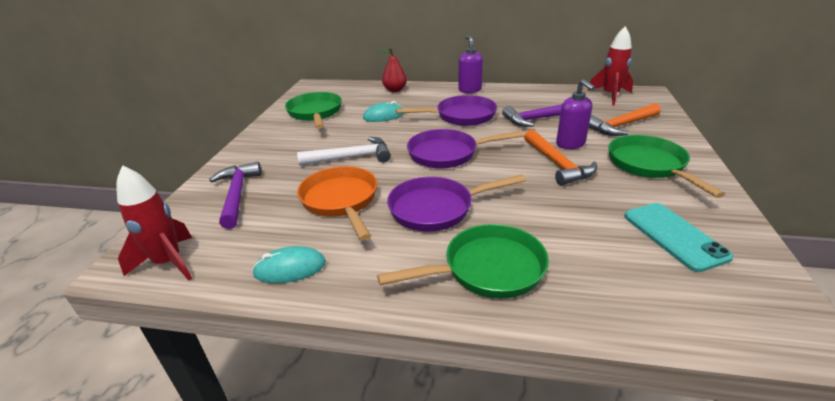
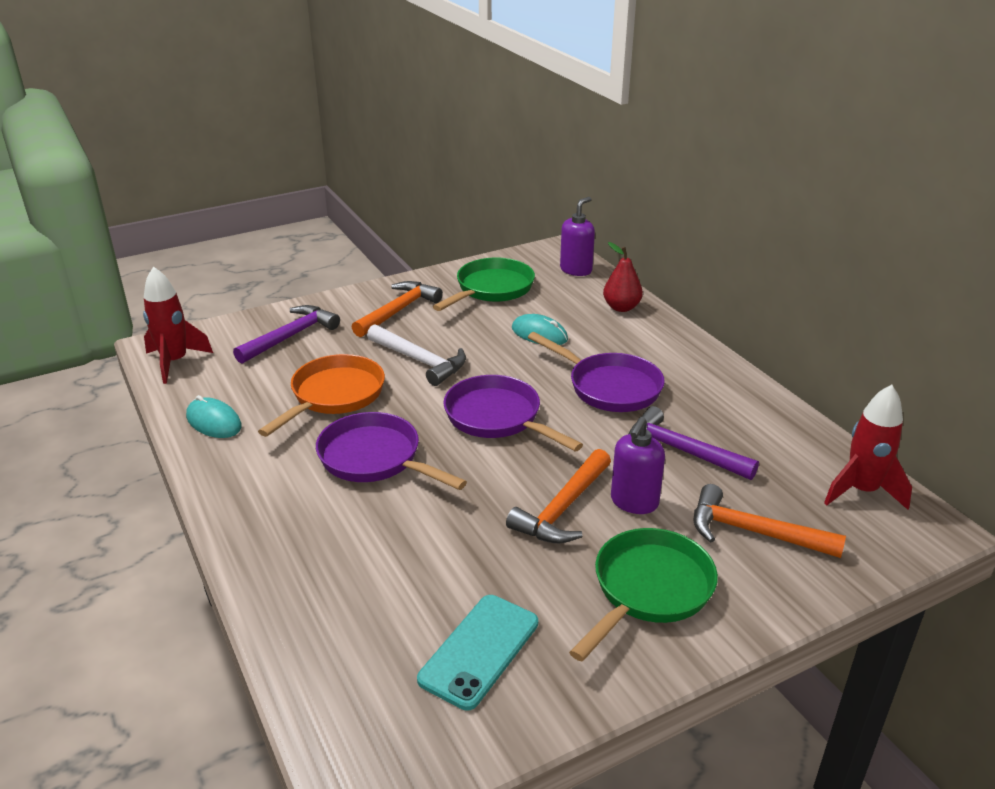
camera: 50 degrees right, 0 degrees up
green pan [377,224,549,299] -> none
purple soap dispenser [458,36,483,93] -> purple soap dispenser moved to [560,197,595,276]
none -> orange hammer [352,281,443,337]

